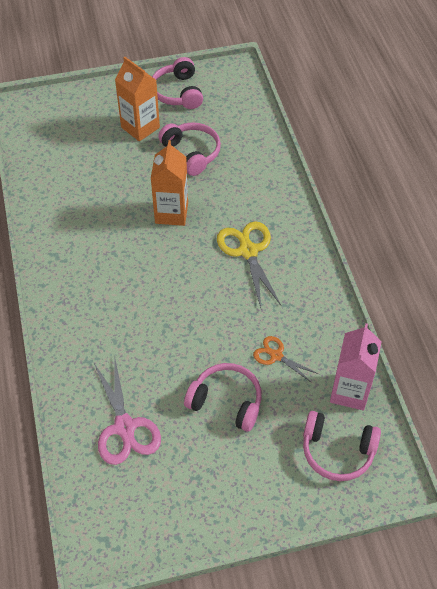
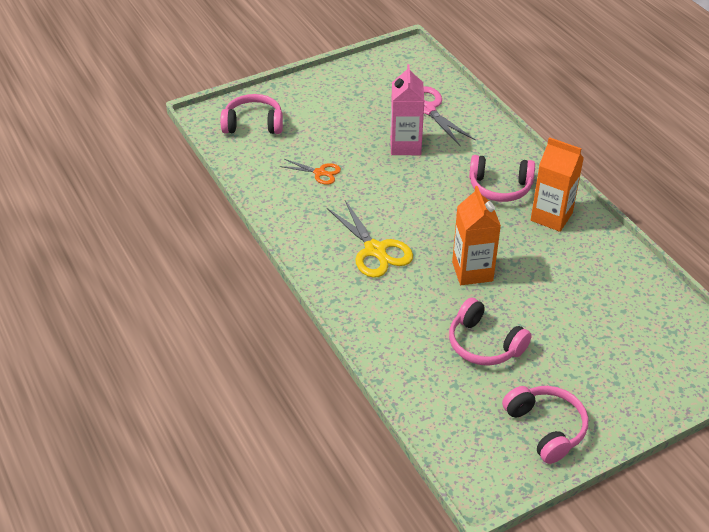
camera: 165 degrees right, 10 degrees down
orange carton [115,57,160,141] -> orange carton moved to [531,137,584,232]
pink headphones [184,363,262,432] -> pink headphones moved to [469,155,535,202]
pink carton [330,323,382,410] -> pink carton moved to [390,64,424,155]

